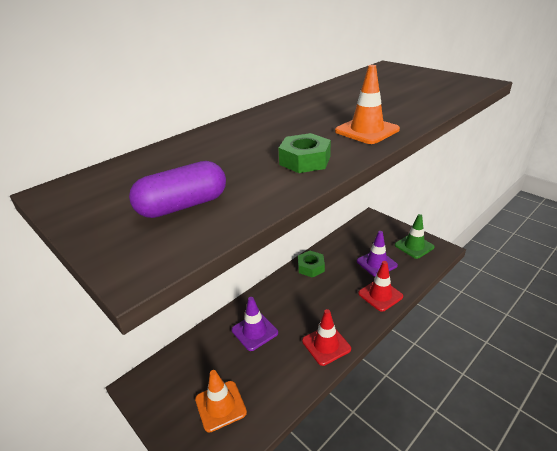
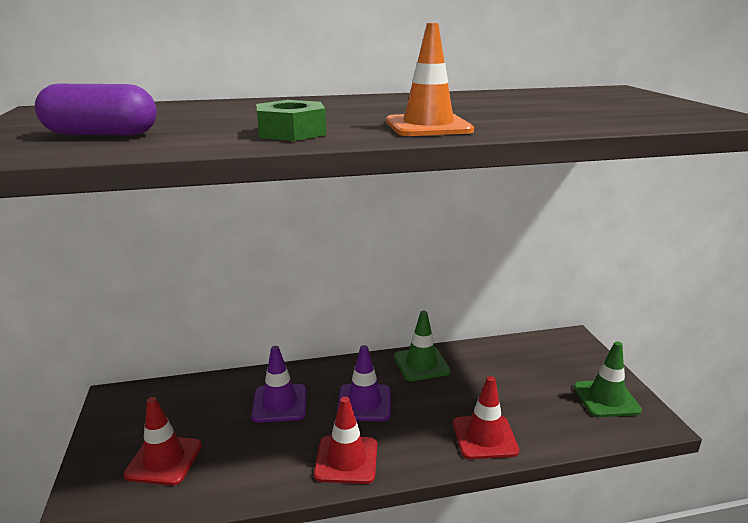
camera: 30 degrees right, 10 degrees down
orange traffic cone [195,370,247,433] -> red traffic cone [123,397,202,486]
green nut [298,251,325,277] -> green traffic cone [394,311,451,381]
purple traffic cone [357,231,398,277] -> purple traffic cone moved to [337,345,391,421]

